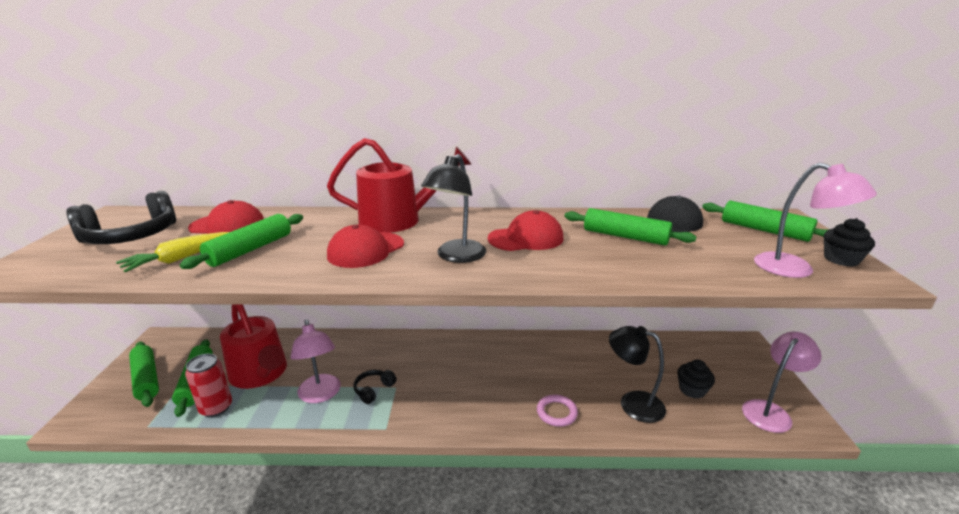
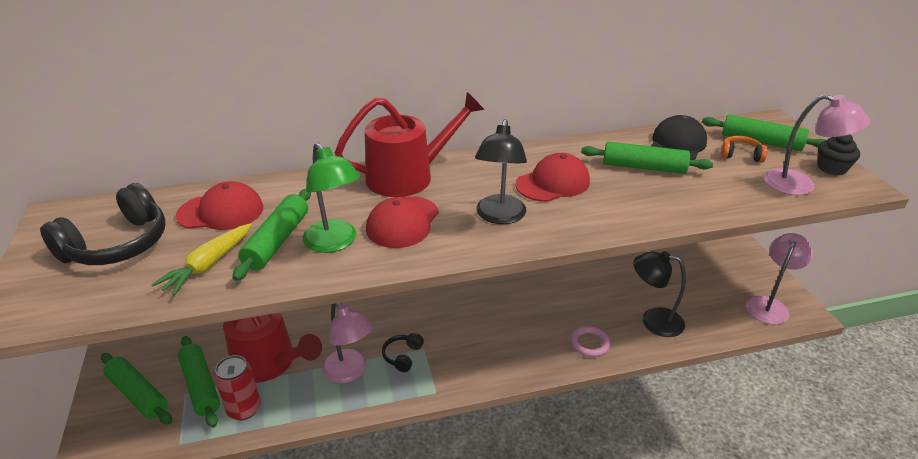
camera: 15 degrees left, 10 degrees up
black cupcake [678,360,715,399] -> none
none -> green lamp [303,143,360,253]
none -> orange headphones [721,136,768,163]

